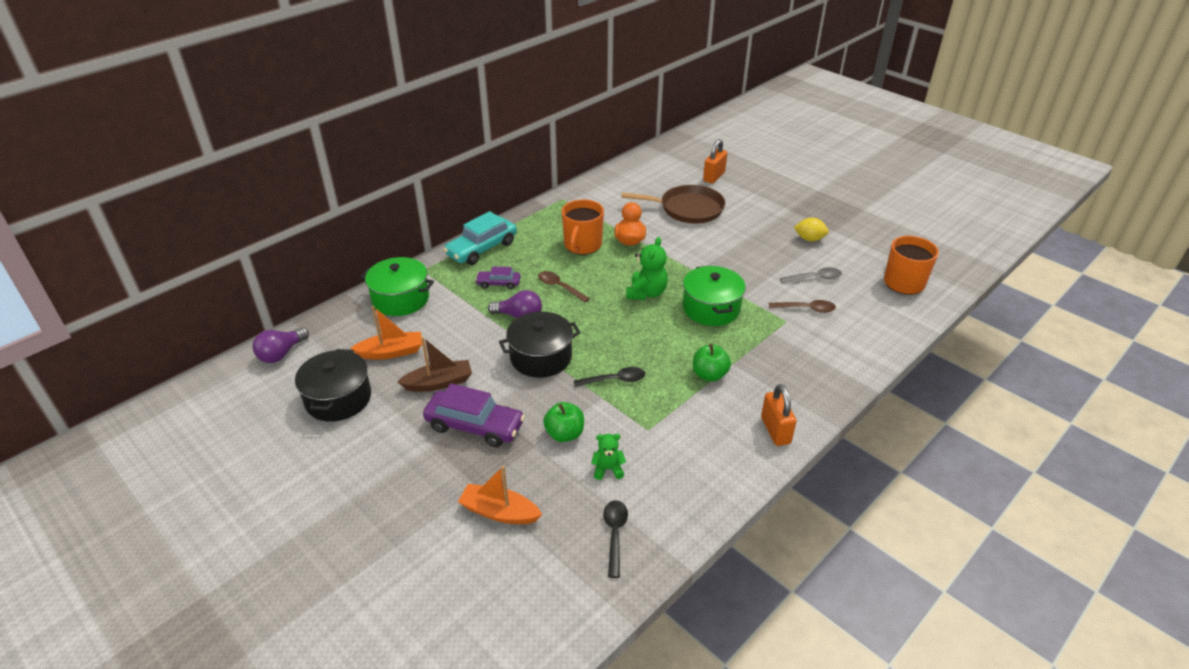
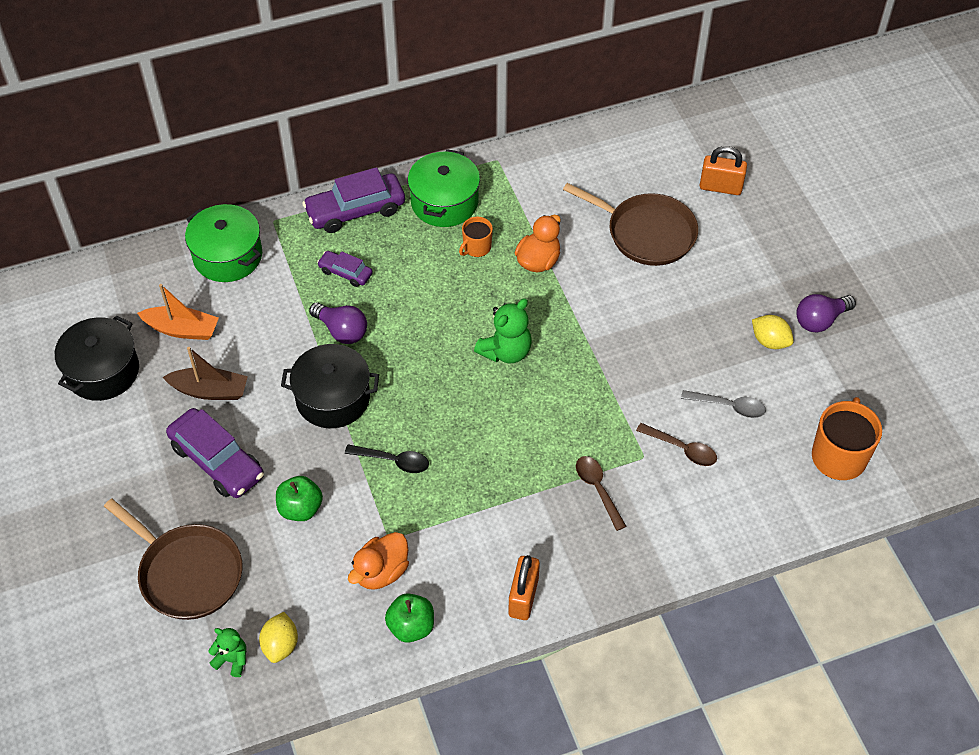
camera: 25 degrees right, 15 degrees up
purple light bulb [253,327,309,363] -> purple light bulb moved to [796,294,856,332]
turquoise car [443,211,517,265] -> purple car [302,167,405,233]
orange boat [458,466,542,524] -> brown pan [104,499,242,620]
brown spoon [538,271,590,302] -> brown spoon moved to [576,456,627,531]
orange mug [562,199,604,255] -> orange mug [459,217,493,257], size x0.55
green teddy bear [591,434,626,480] -> green teddy bear moved to [208,628,246,677]
black spoon [603,500,628,578] -> yellow lemon [259,612,298,663]
green pot [683,266,745,326] -> green pot moved to [408,149,480,227]
green apple [693,344,731,382] -> green apple moved to [385,593,434,643]
orange padlock [703,139,727,183] -> orange padlock turned 45 degrees clockwise [700,146,747,195]
none -> orange duck [348,532,409,590]

